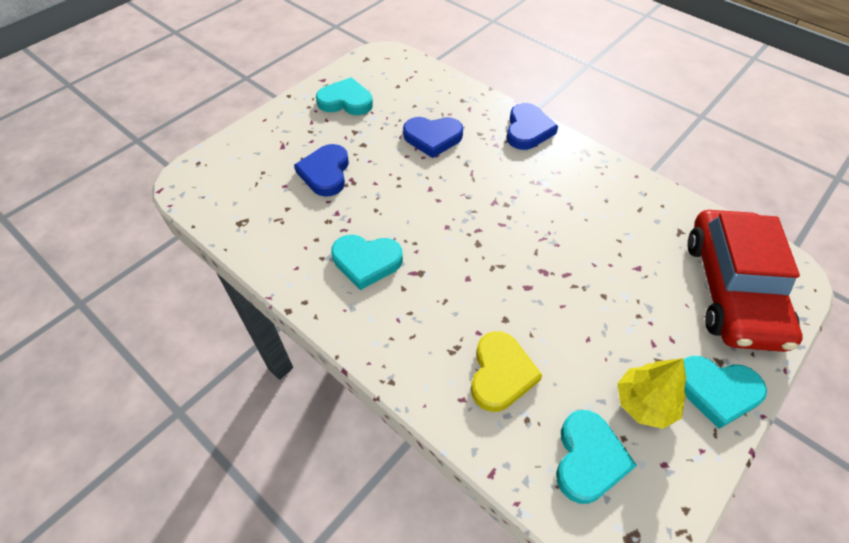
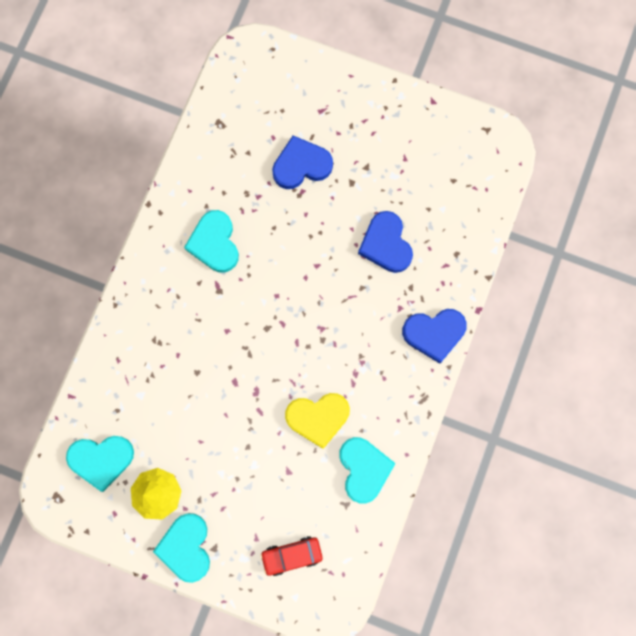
camera: 70 degrees right, 25 degrees up
turquoise heart [316,77,373,115] -> turquoise heart moved to [339,437,396,503]
yellow heart [471,331,543,412] -> yellow heart moved to [285,393,350,449]
red car [688,210,802,352] -> red car [260,536,323,576], size x0.42

